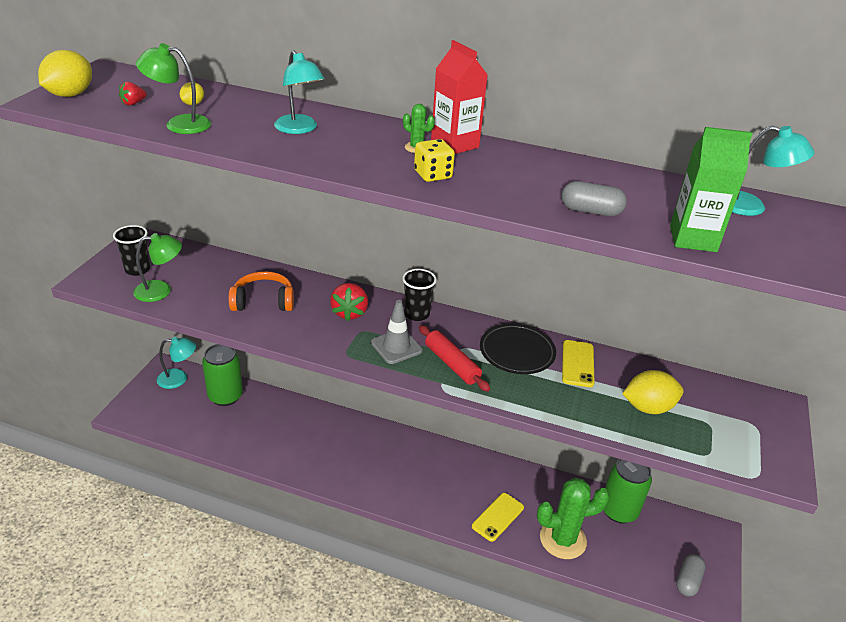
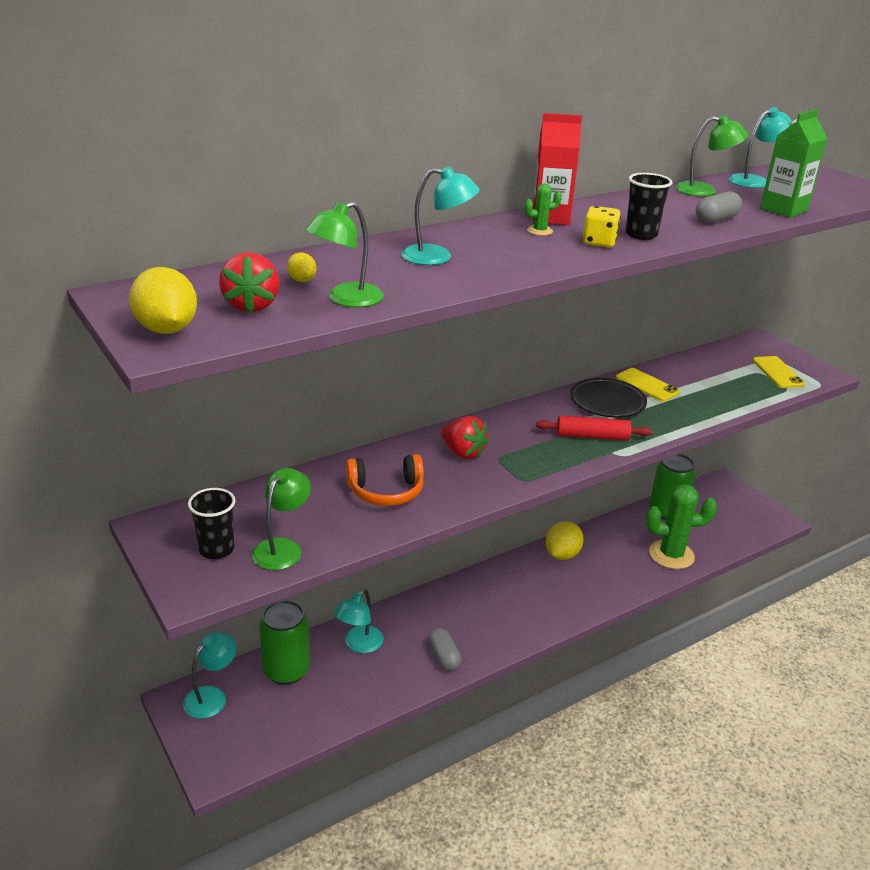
camera: 50 degrees left, 5 degrees down
red strawberry [119,82,147,105] -> red strawberry [219,252,280,313], size x1.88
orange headphones [229,271,294,311] -> orange headphones turned 135 degrees counterclockwise [346,454,424,506]
grey traffic cone [371,300,423,364] -> none
black cup [402,269,437,321] -> black cup moved to [625,173,672,240]
yellow phone [472,493,524,542] -> yellow phone moved to [753,356,805,388]
green cactus [537,478,610,559] -> green cactus turned 60 degrees clockwise [646,484,717,569]
yellow lemon [622,370,684,414] -> yellow lemon moved to [546,521,584,560]
grey capsule [676,554,706,597] -> grey capsule moved to [428,628,462,671]
none -> turquoise lamp [334,589,384,653]
none -> green lamp [675,115,748,196]

